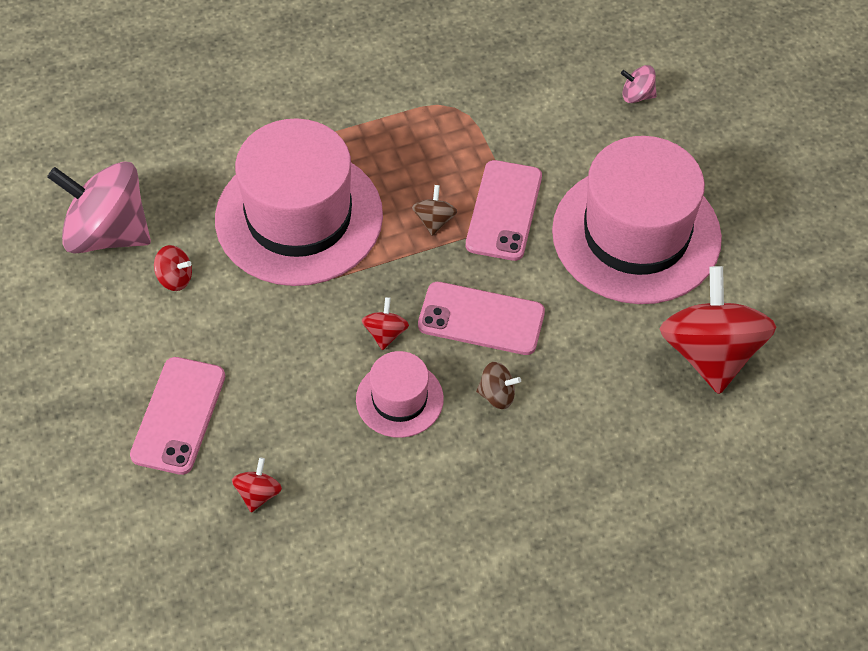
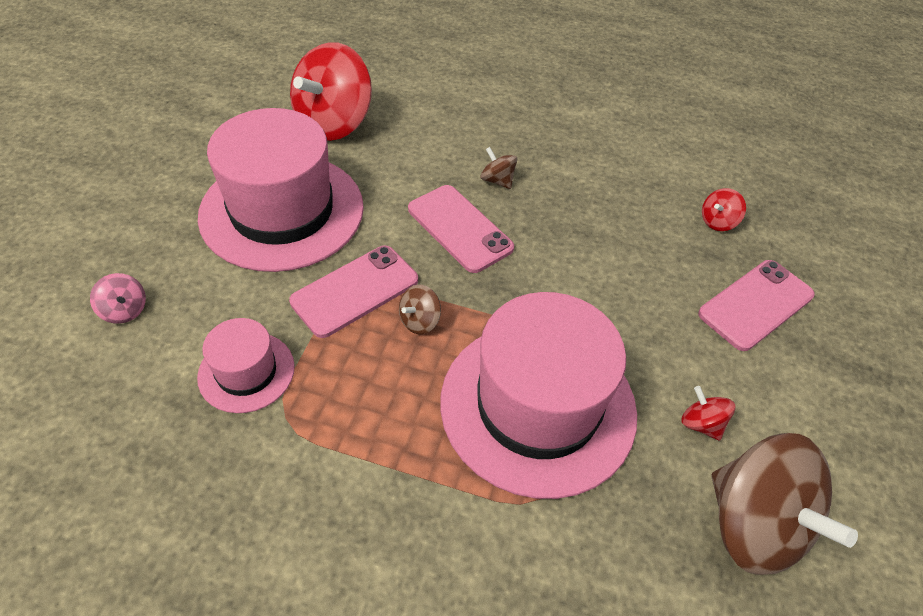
camera: 145 degrees left, 5 degrees down
pink spinning top [47,161,151,253] -> brown spinning top [711,433,858,575]
pink hat [356,351,444,438] -> pink hat moved to [197,318,295,413]
red spinning top [362,297,409,350] -> none

